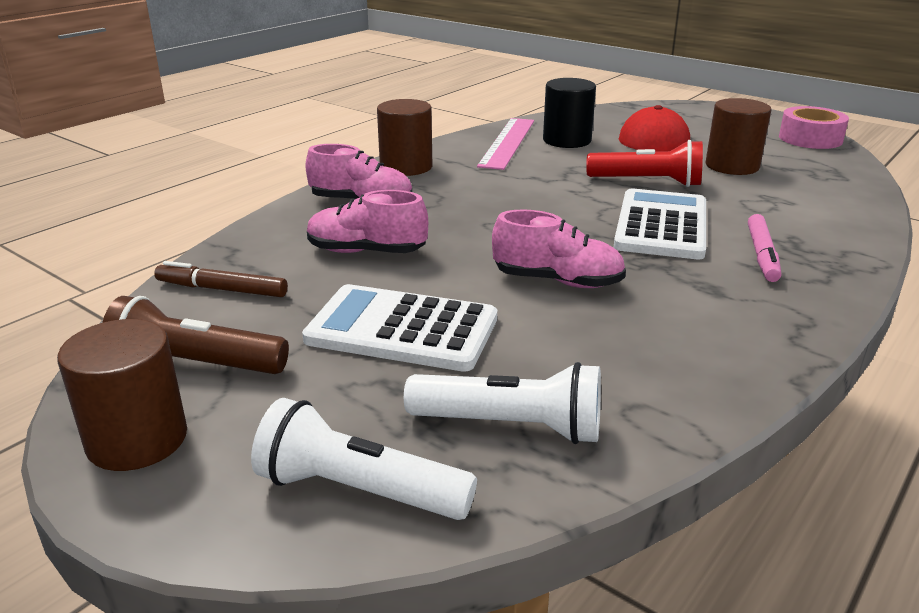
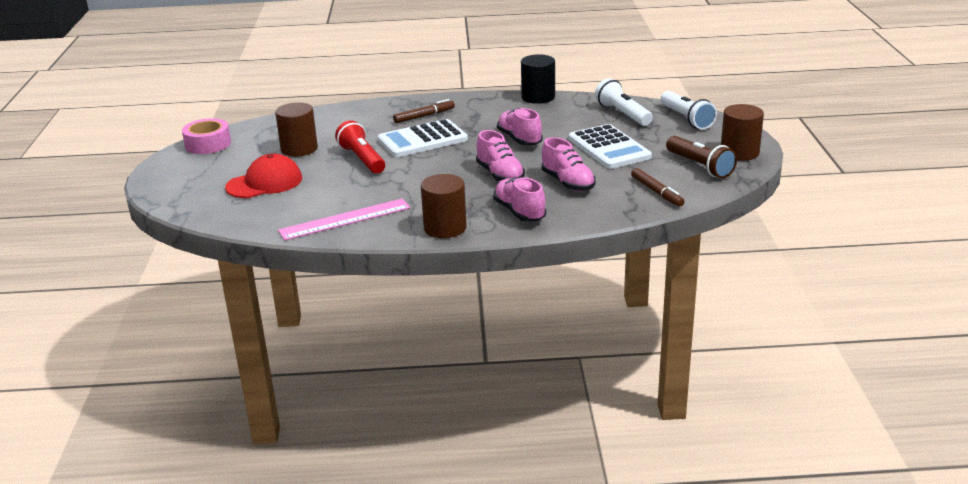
camera: 130 degrees left, 0 degrees up
black cylinder [543,78,596,148] -> black cylinder moved to [521,54,555,104]
pink marker [748,214,781,282] -> brown marker [393,99,455,123]
none -> pink shoe [476,130,525,181]

